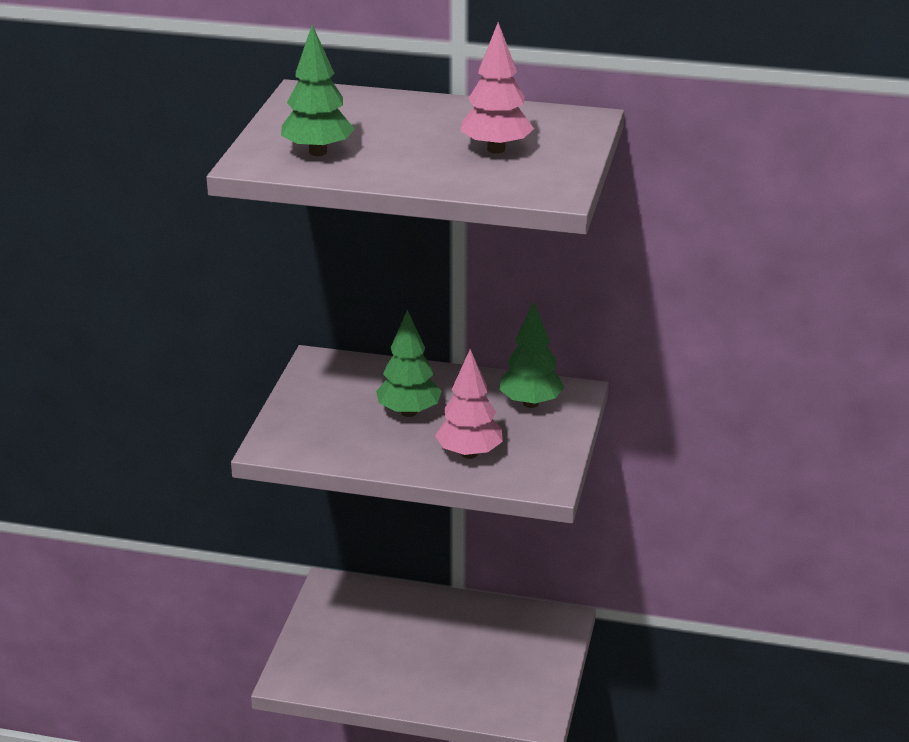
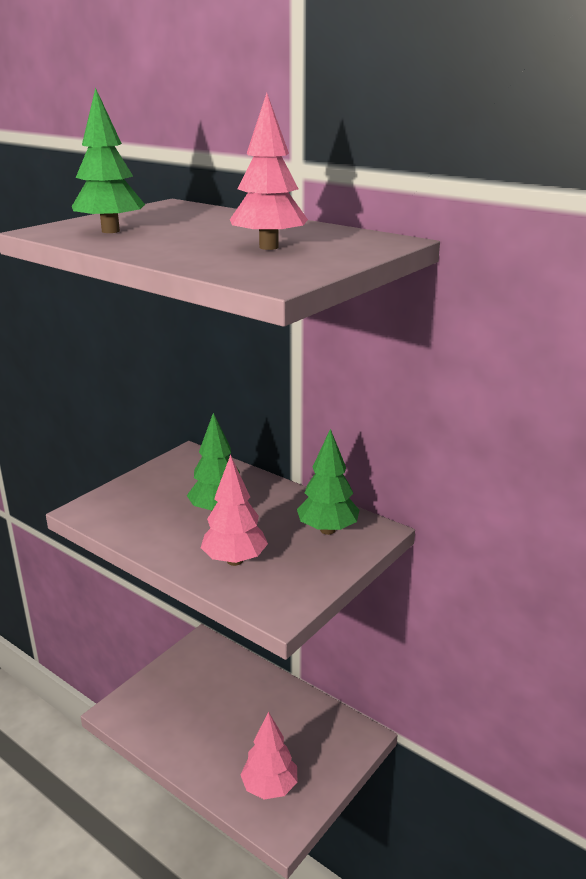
camera: 25 degrees right, 5 degrees down
none -> pink tree [240,712,297,799]

